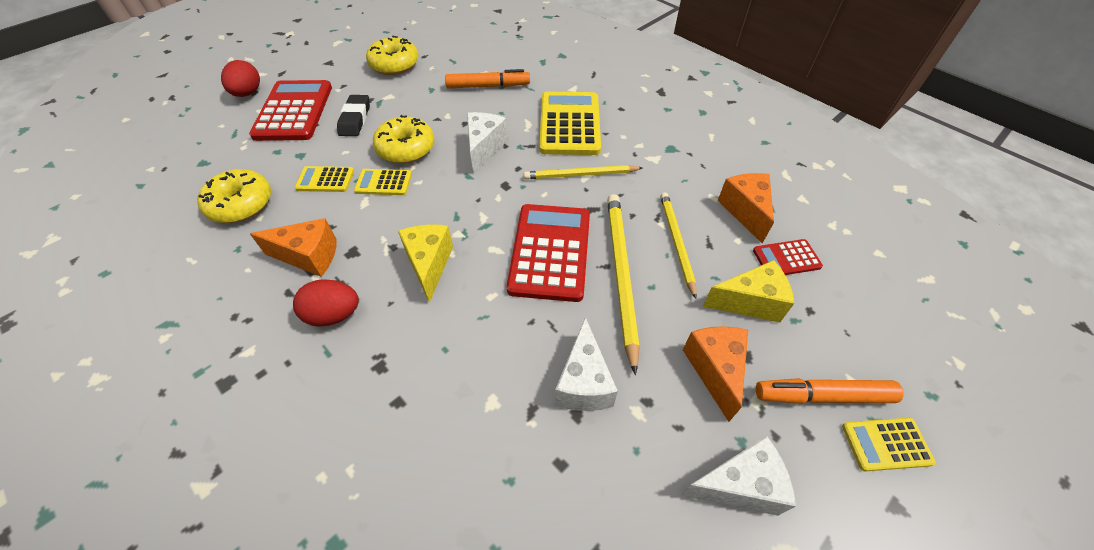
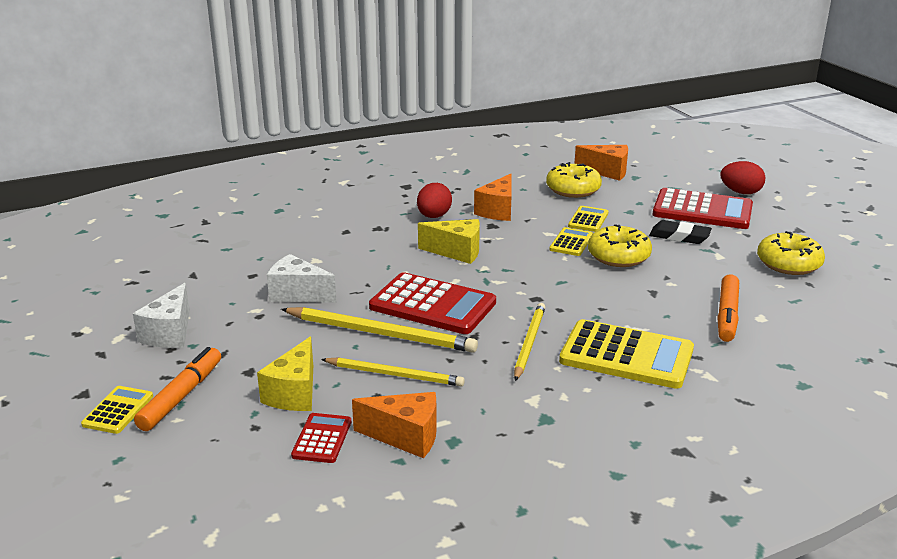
camera: 110 degrees right, 25 degrees down
white cheese [467,112,508,174] -> none
orange cheese [683,326,748,422] -> orange cheese moved to [574,145,628,181]

